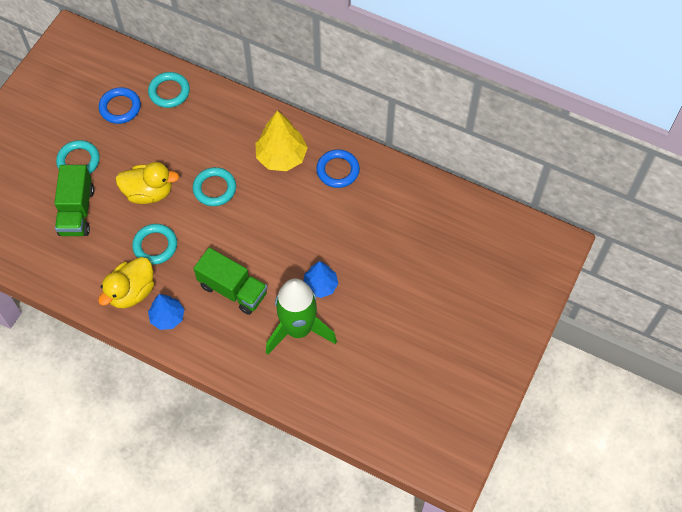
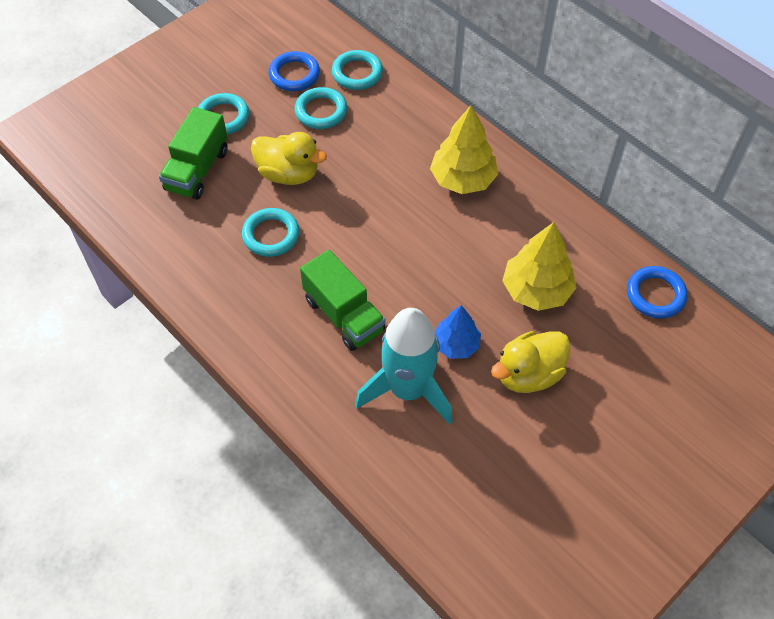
camera: 20 degrees right, 5 degrees down
yellow duck [98,257,154,309] -> yellow duck moved to [491,331,571,393]
blue tree [148,294,184,330] -> none
turquoise ring [193,167,236,206] -> turquoise ring moved to [295,87,347,129]
green rocket [266,278,337,355] -> turquoise rocket [355,308,453,425]
blue ring [316,149,360,188] -> blue ring moved to [627,266,688,318]
none -> yellow tree [502,222,576,311]

